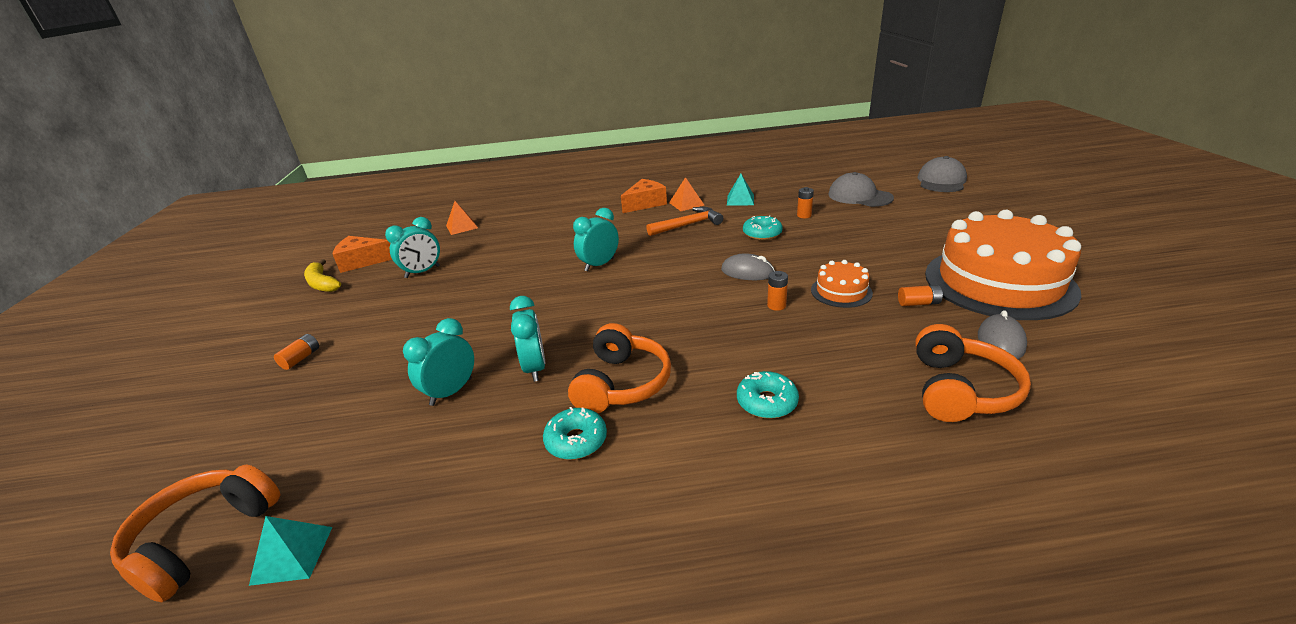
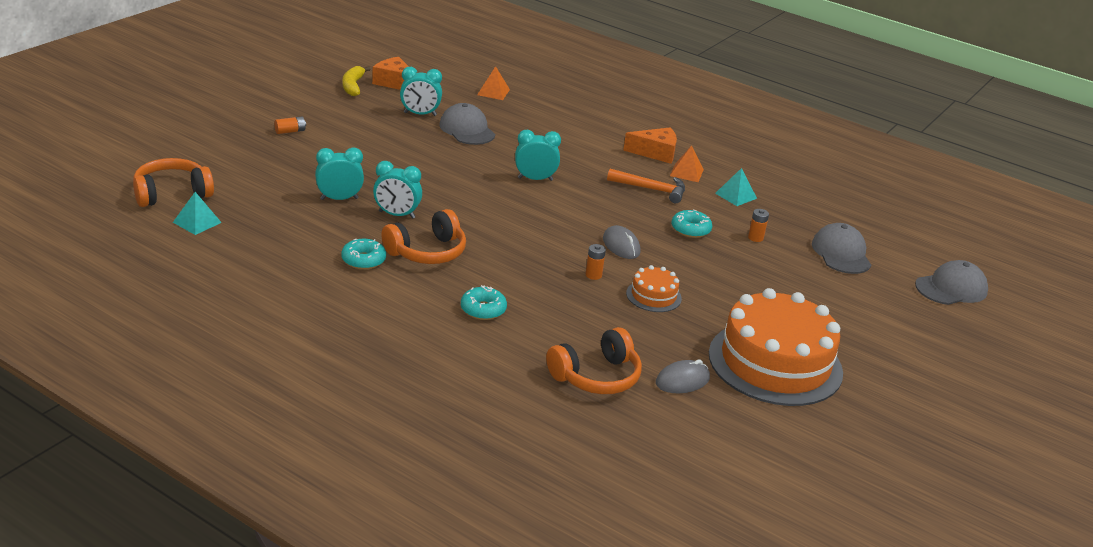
camera: 35 degrees right, 0 degrees up
turquoise clock [510,296,545,382] -> turquoise clock turned 75 degrees clockwise [373,161,422,219]
orange battery [898,285,943,306] -> none
none -> grey cap [439,103,495,145]

